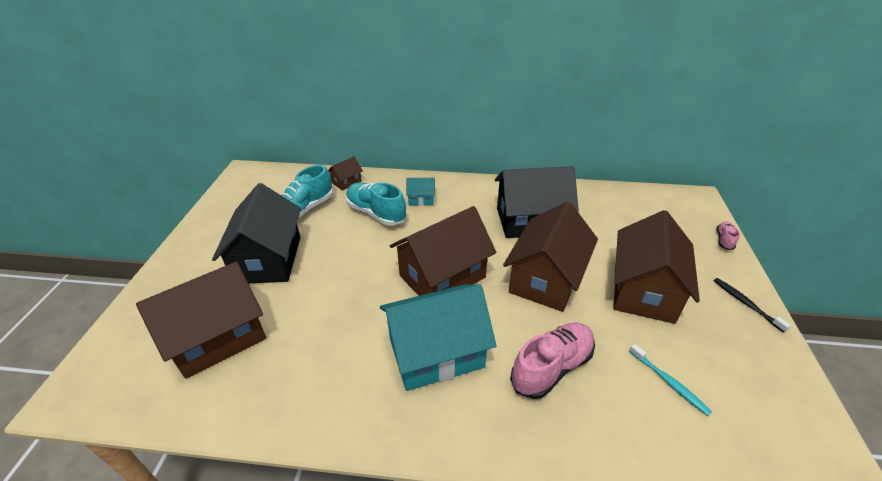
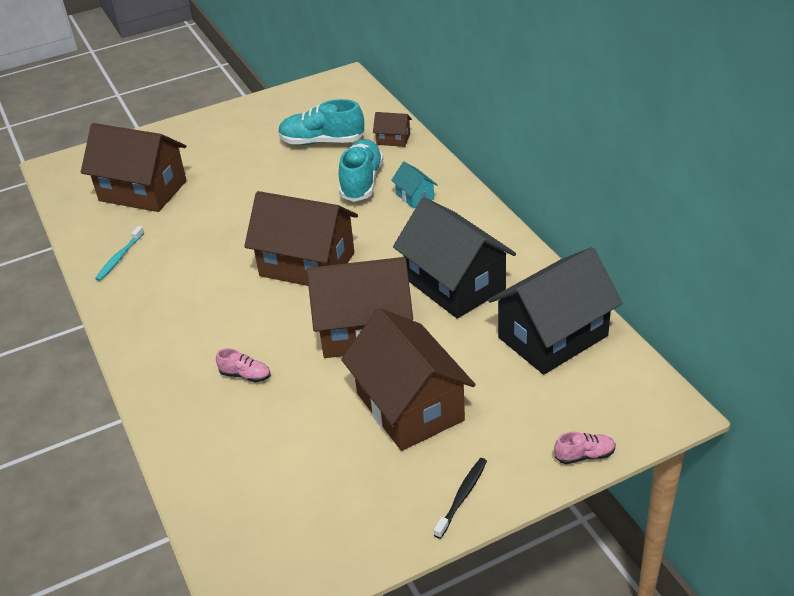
camera: 60 degrees right, 0 degrees up
black house [212,183,301,283] -> black house moved to [488,247,622,375]
turquoise house [380,284,496,391] -> none
pink shoe [510,322,595,399] -> pink shoe [216,348,271,382], size x0.50
brown house [613,210,700,324] -> brown house turned 75 degrees clockwise [341,308,475,451]
turquoise toothbrush [629,344,712,416] -> turquoise toothbrush moved to [95,226,144,281]

